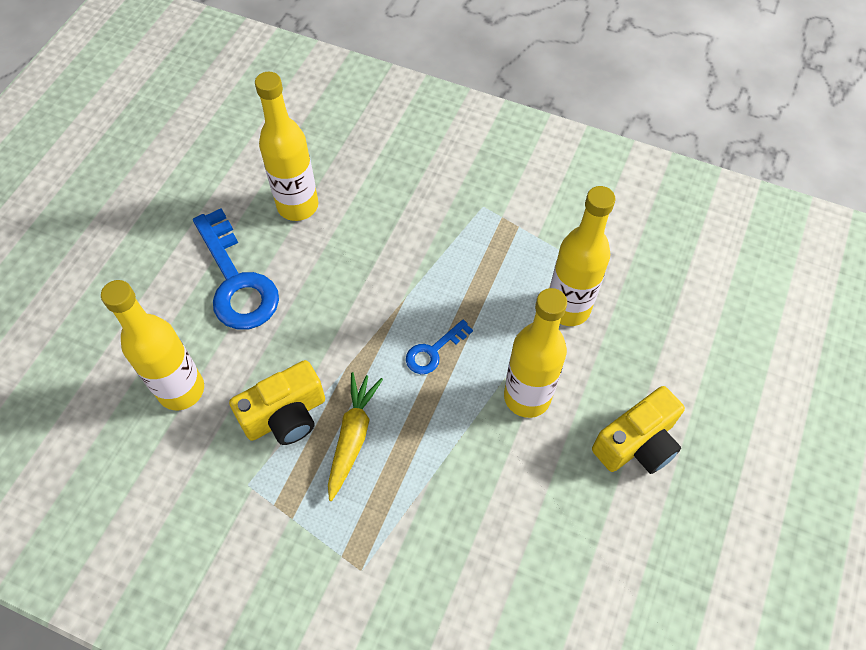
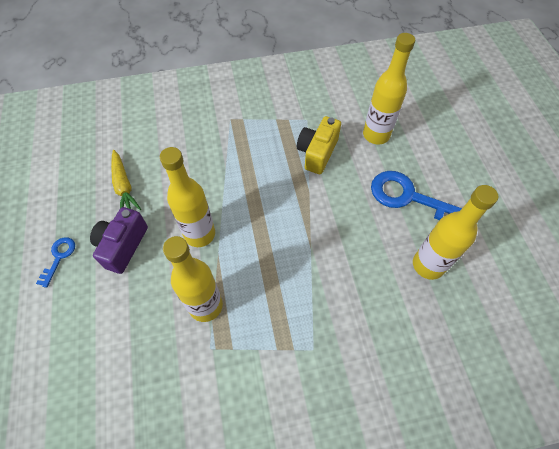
camera: 145 degrees right, 0 degrees up
yellow carrot [328,372,383,501] -> yellow carrot moved to [111,150,141,210]
blue key [406,320,473,374] -> blue key moved to [36,237,75,288]
yellow camera [592,386,685,474] -> purple camera [90,207,148,274]

